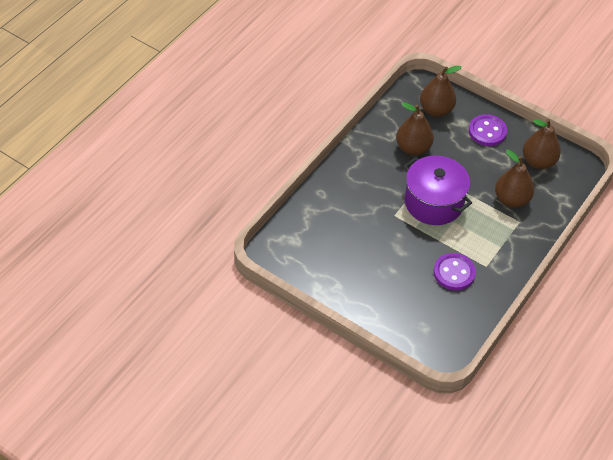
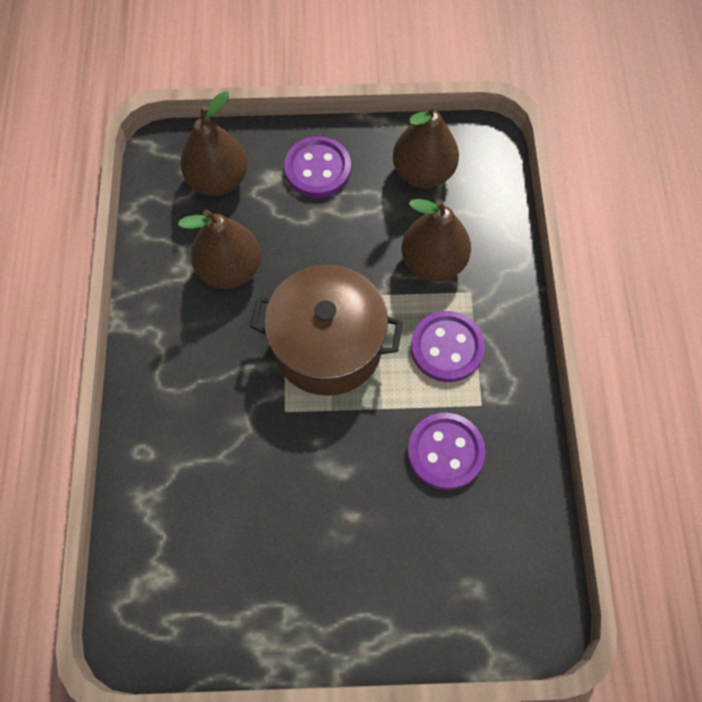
camera: 35 degrees left, 15 degrees up
purple pot [404,156,472,225] -> brown pot [250,265,403,396]
none -> purple button [411,311,485,382]

